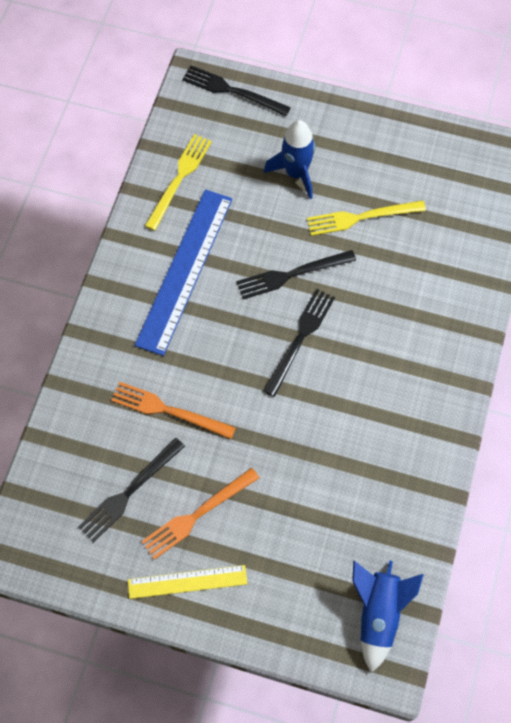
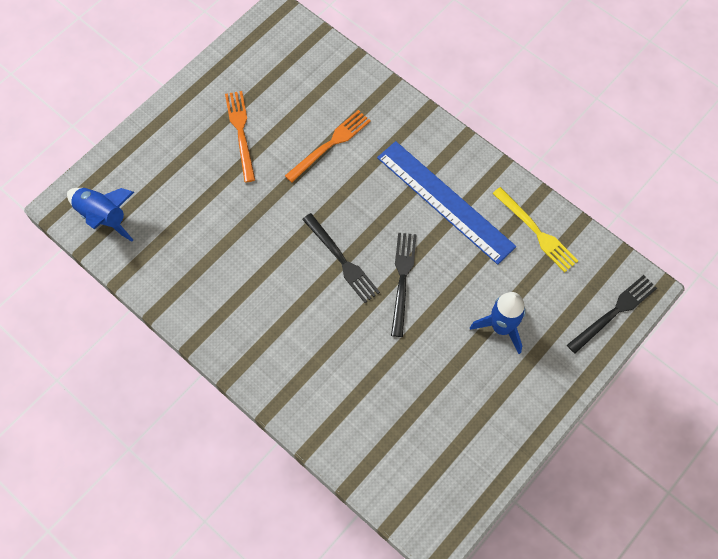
camera: 115 degrees right, 0 degrees up
black fork [78,438,185,542] -> none
yellow ruler [128,565,247,599] -> none
yellow fork [307,200,426,236] -> none

